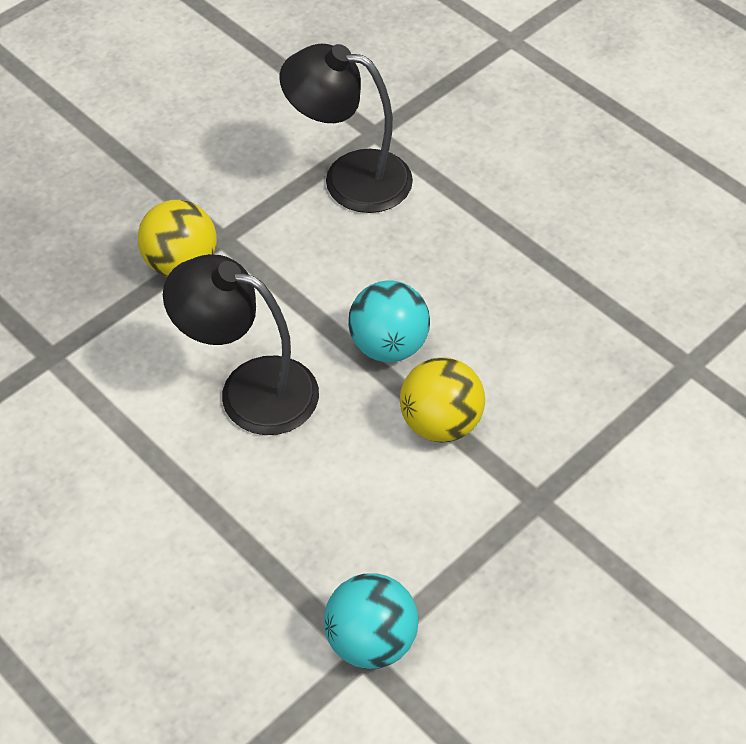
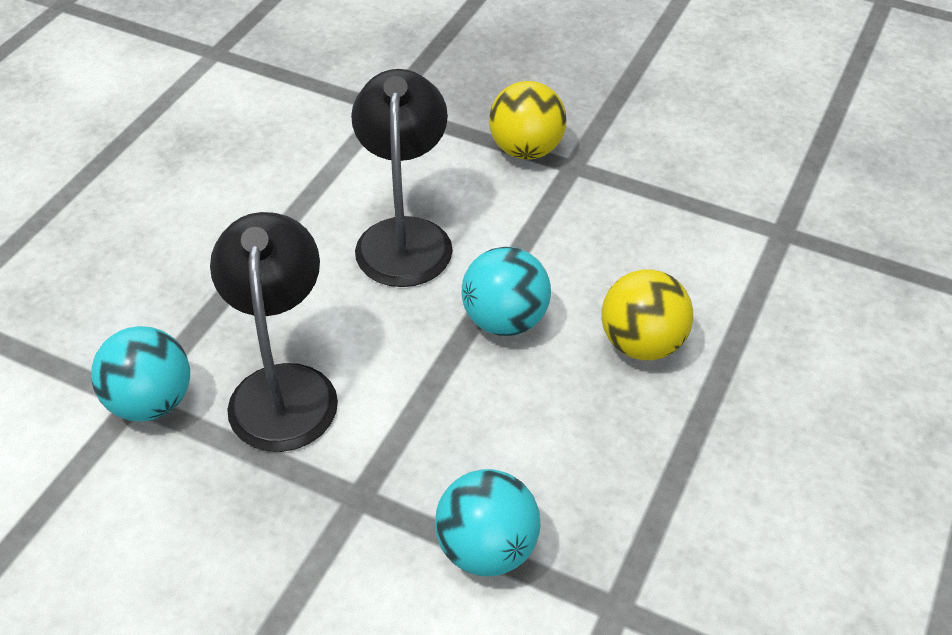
camera: 70 degrees right, 5 degrees down
black lamp [280,44,413,213] -> black lamp moved to [210,212,338,452]
yellow ball [400,357,485,443] -> yellow ball moved to [601,270,693,360]
none -> turquoise ball [435,469,540,576]

